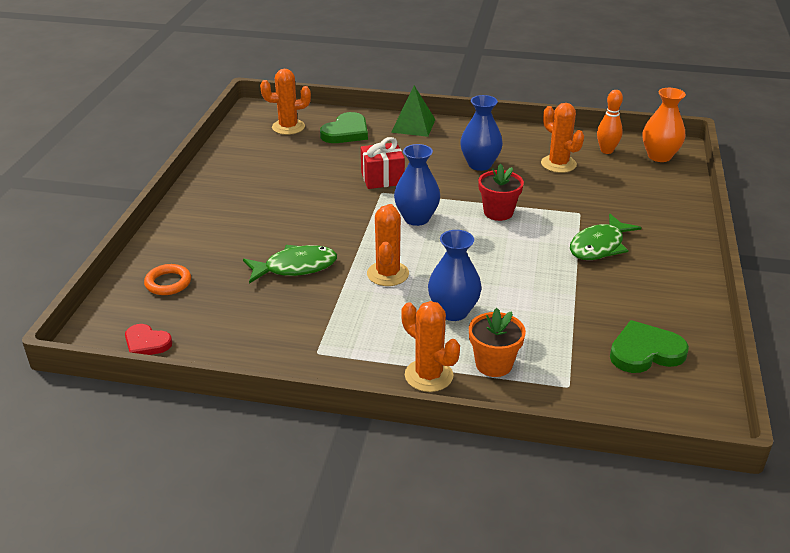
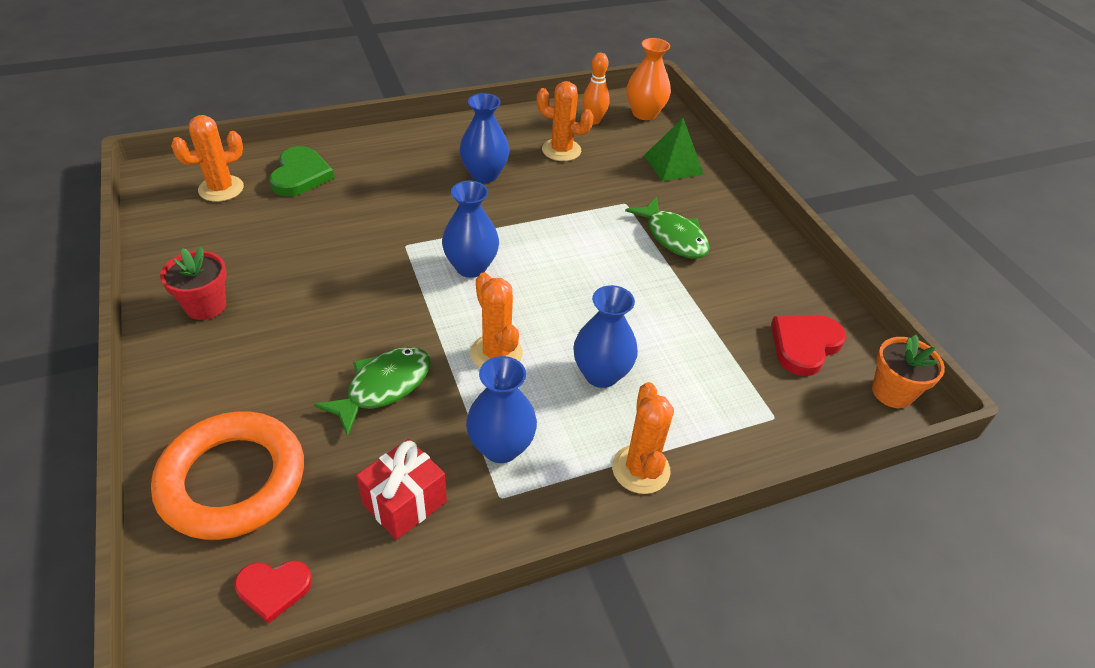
camera: 35 degrees left, 10 degrees up
orange ring [144,264,191,295] -> orange ring [151,411,304,540], size x2.18
red gift [361,137,405,189] -> red gift moved to [356,439,447,540]
green pyramid [391,86,436,137] -> green pyramid moved to [644,118,704,181]
orange cactus [401,301,460,392] -> orange cactus turned 75 degrees clockwise [612,382,674,494]
orange flower pot [469,308,526,377] -> orange flower pot moved to [872,335,945,408]
red flower pot [478,164,524,221] -> red flower pot moved to [160,247,227,320]
green fish [570,214,642,260] -> green fish turned 45 degrees counterclockwise [625,197,710,259]
green heart [610,320,689,373] -> red heart [771,315,846,376]
none -> blue vase [466,356,537,463]

